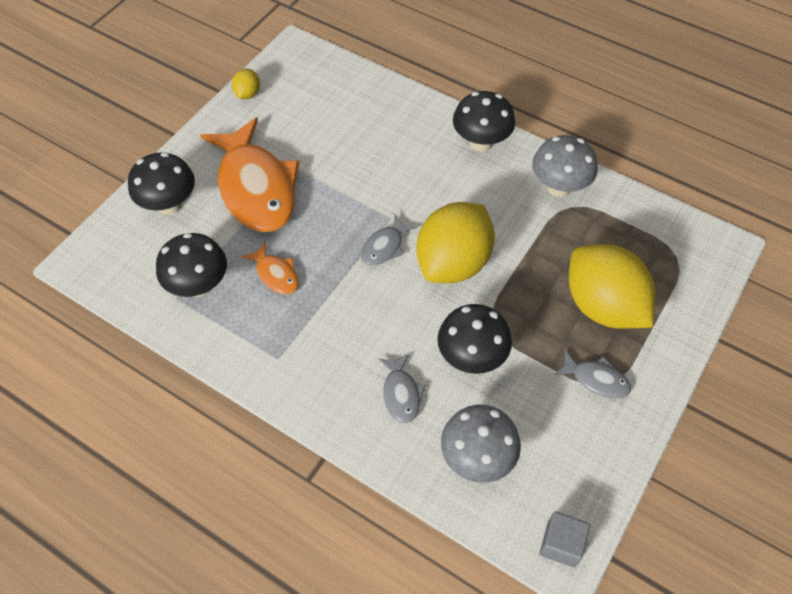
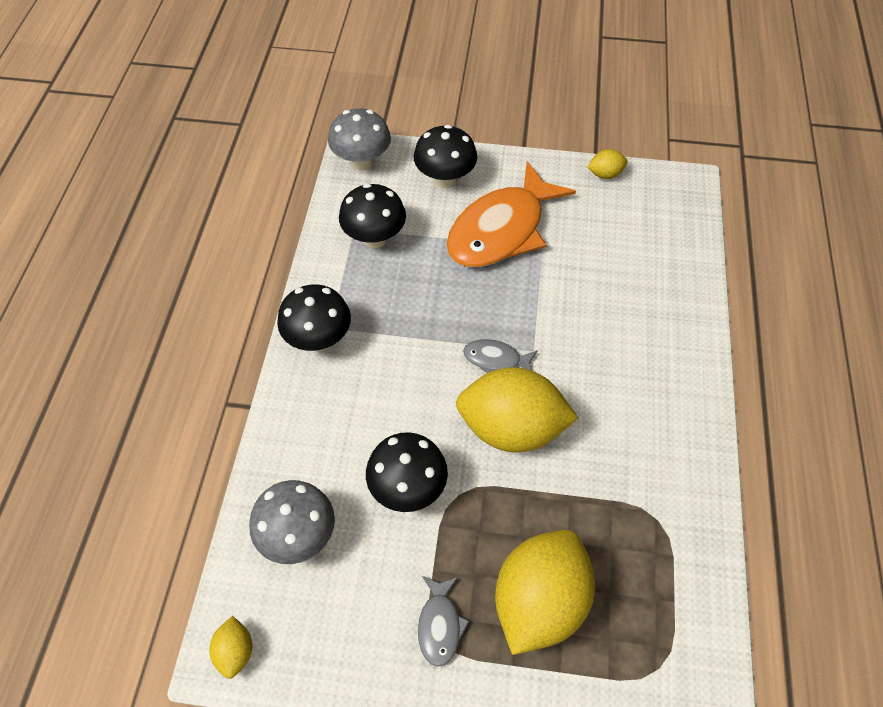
camera: 65 degrees right, 0 degrees up
orange fish [242,242,299,294] -> none
grey fish [379,354,426,424] -> none
black mushroom [453,91,515,152] -> black mushroom moved to [277,284,351,351]
grey mushroom [532,135,598,197] -> grey mushroom moved to [328,108,391,171]
grey cube [540,512,590,567] -> yellow lemon [209,616,252,679]

